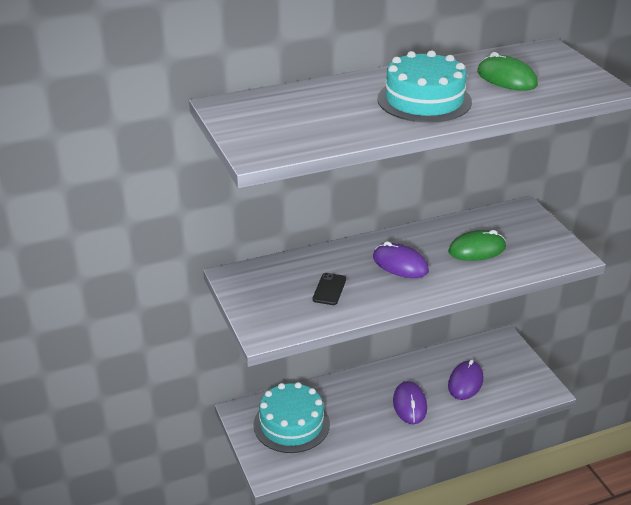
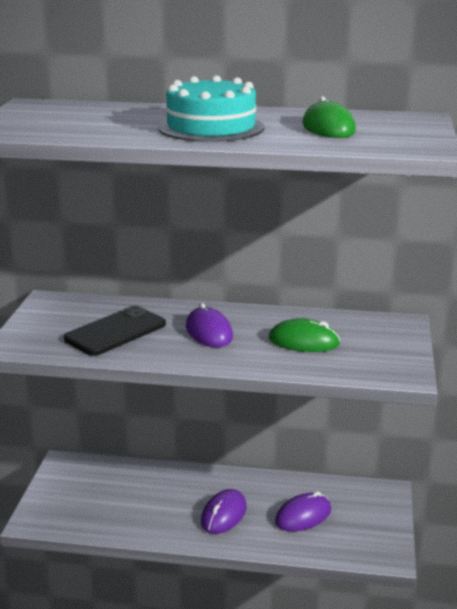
camera: 30 degrees right, 10 degrees down
turquoise cake [253,382,330,453] -> none
black phone [312,273,346,305] -> black phone [64,305,166,356], size x1.88

